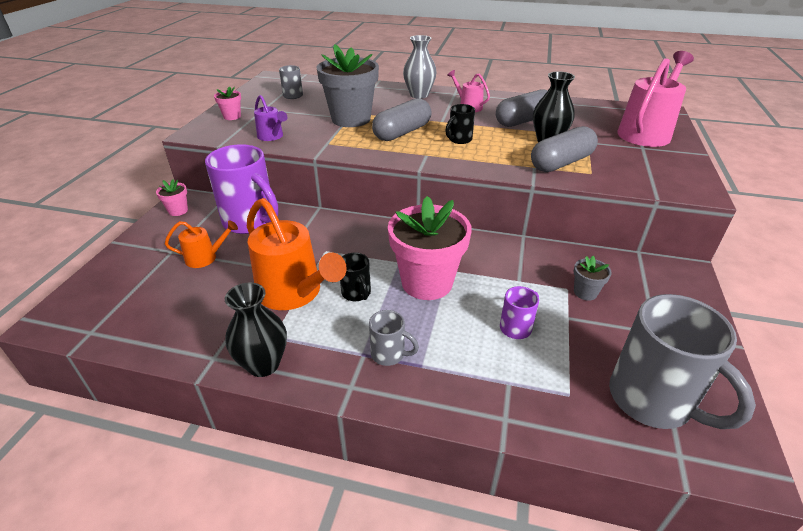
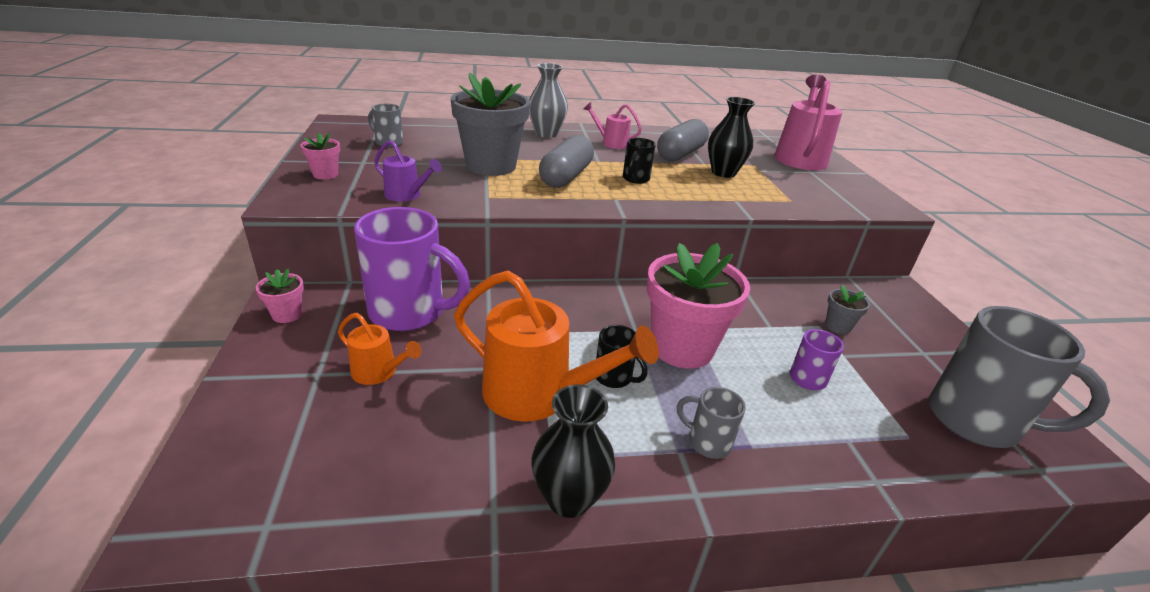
camera: 25 degrees left, 5 degrees down
orange watering can [165,220,238,268] -> orange watering can turned 60 degrees clockwise [338,313,422,385]
grey mug [369,310,419,366] -> grey mug turned 150 degrees counterclockwise [677,387,746,459]
grey capsule [531,126,598,172] -> none

